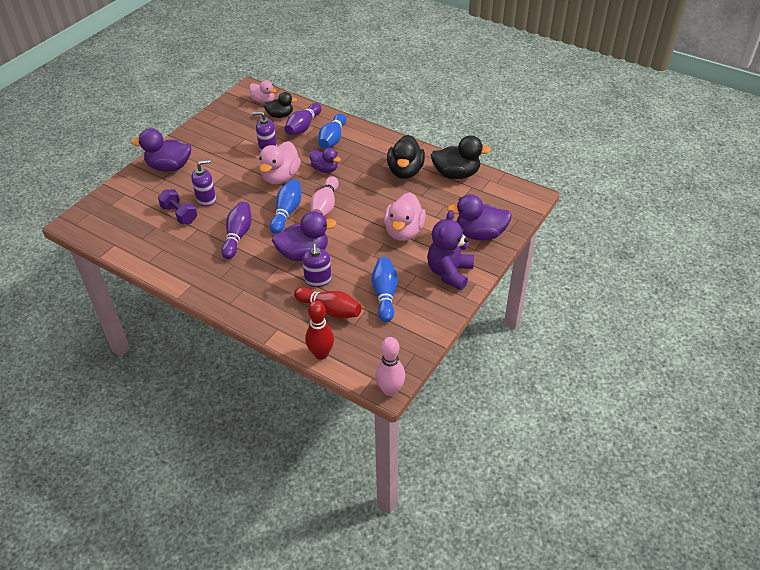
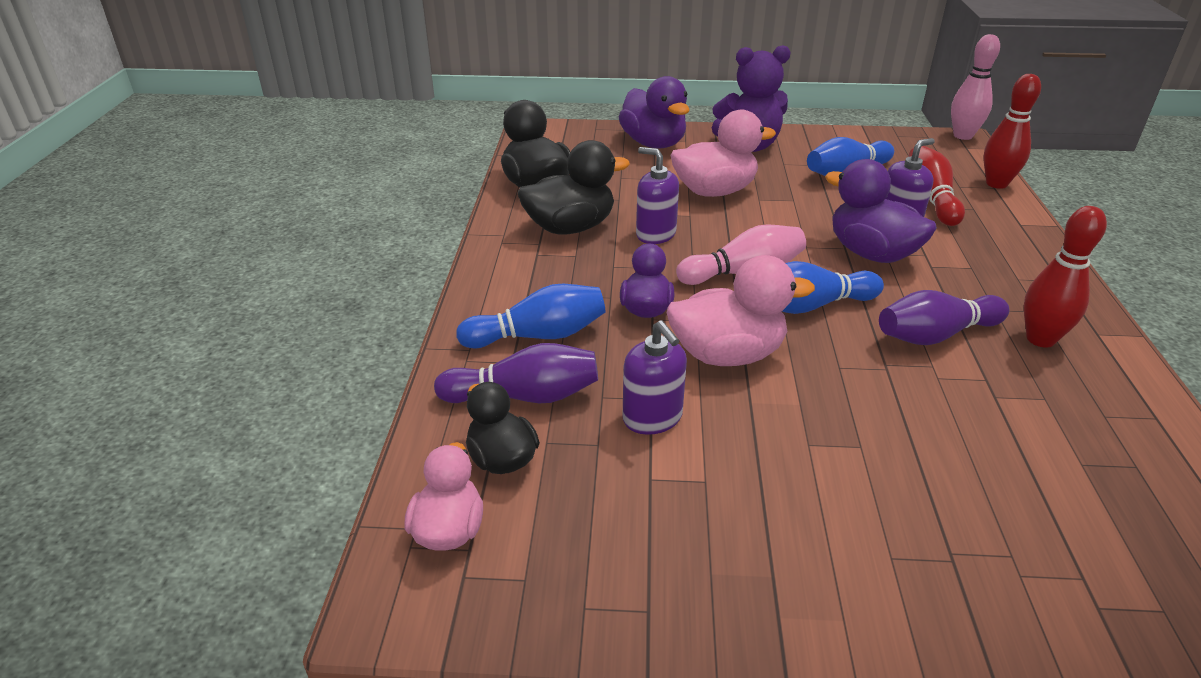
camera: 120 degrees left, 10 degrees down
purple duck [131,128,191,172] -> none
purple dumbbell [158,189,197,224] -> none
purple soap dispenser [191,160,216,206] -> purple soap dispenser moved to [636,147,679,244]
none -> red bowling pin [1024,206,1107,348]

